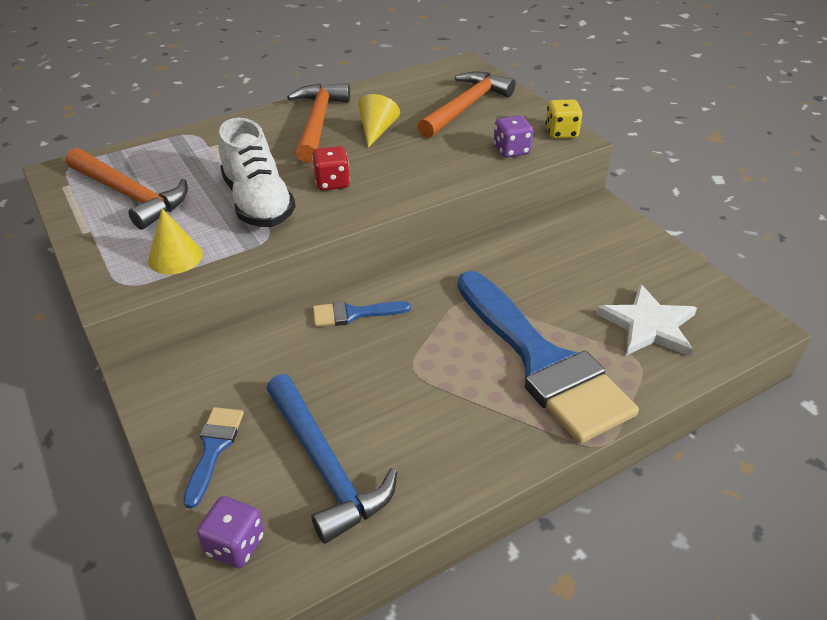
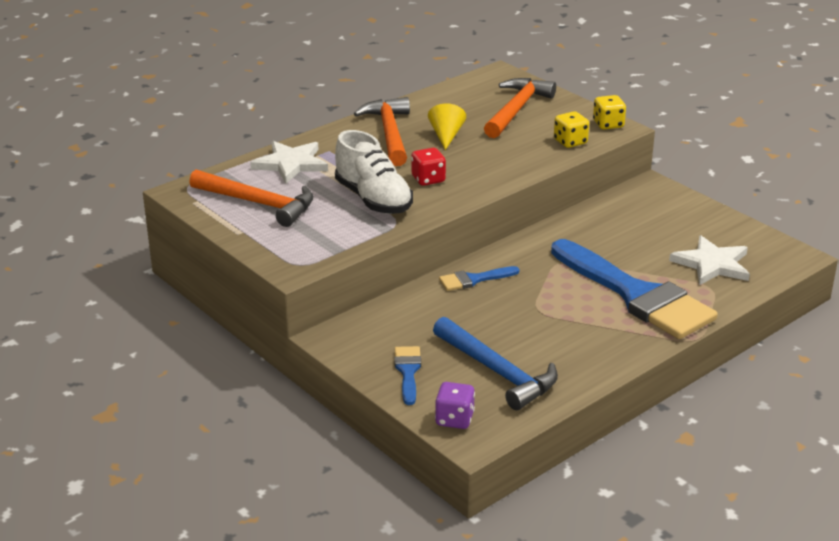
camera: 10 degrees left, 10 degrees down
yellow cone [148,208,203,275] -> none
purple dice [493,115,533,158] -> yellow dice [554,111,589,148]
none -> white star [250,141,328,184]

